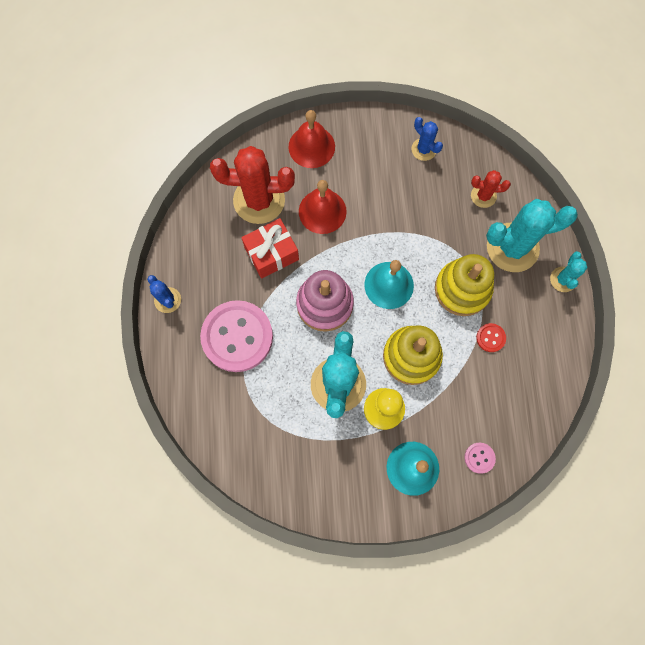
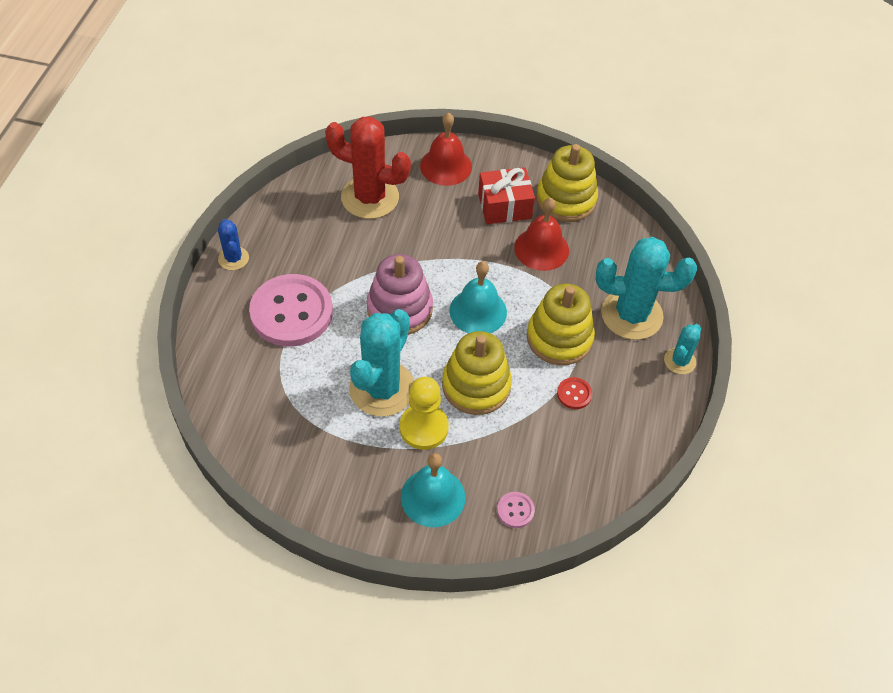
camera: 15 degrees right, 20 degrees down
red gift [241,218,299,279] -> red gift moved to [478,167,535,224]
red bell [299,180,347,234] -> red bell moved to [514,197,569,271]
blue cactus [411,117,443,161] -> yellow stacking toy [536,144,598,222]
red cactus [471,170,511,208] -> none

